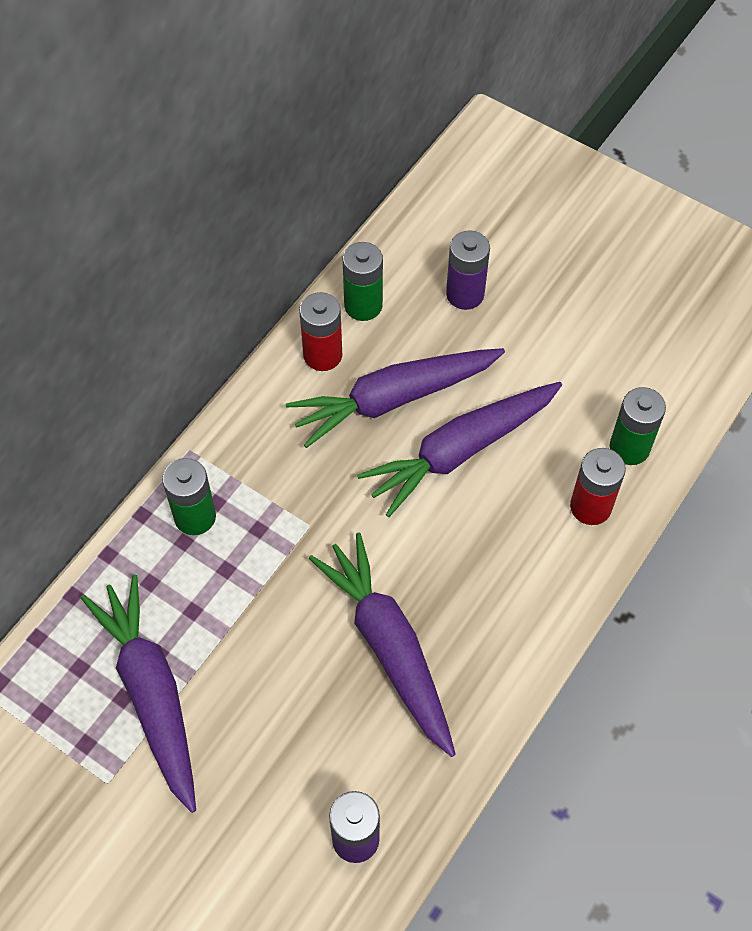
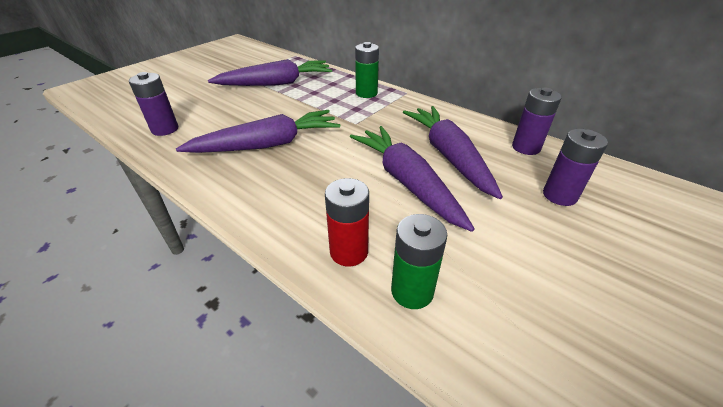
camera: 95 degrees right, 20 degrees down
red battery [299,292,342,371] -> none
green battery [342,242,383,321] -> purple battery [512,87,562,155]

